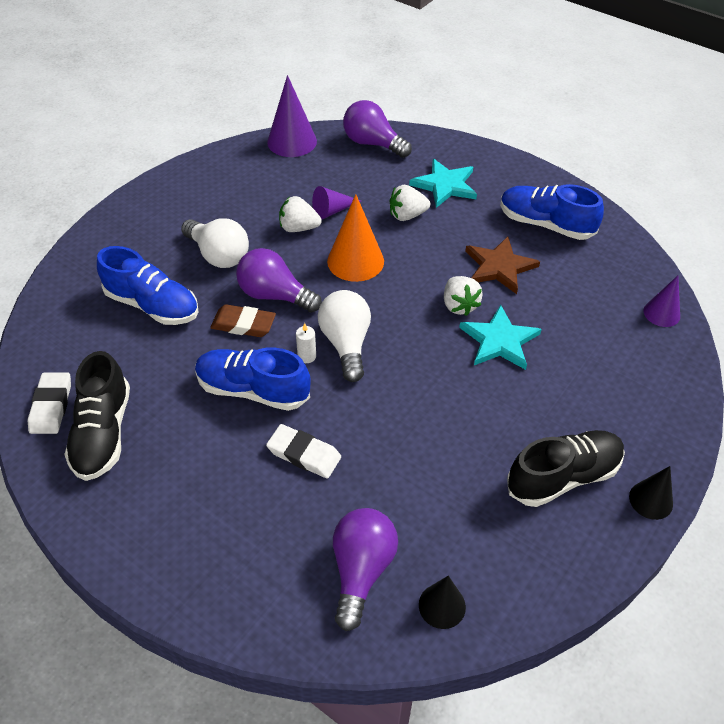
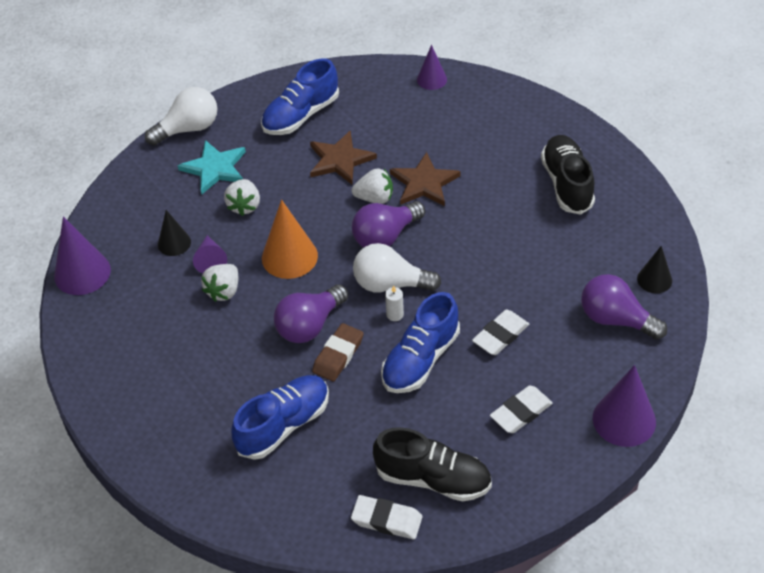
camera: 70 degrees left, 0 degrees up
white light bulb [181,218,249,268] -> white light bulb moved to [145,87,217,146]
purple light bulb [343,100,412,158] -> purple light bulb moved to [352,201,425,248]
turquoise star [459,305,542,370] -> brown star [390,152,461,206]
black cone [629,466,673,520] -> black cone moved to [158,210,191,256]
none -> white eraser [490,386,553,433]
none -> purple cone [593,365,656,447]

